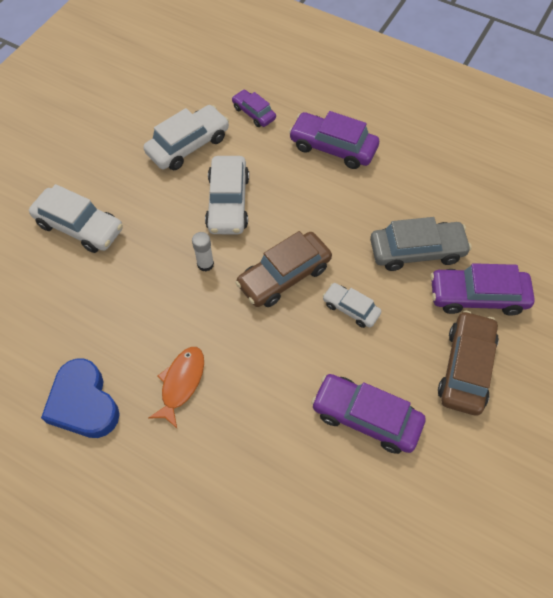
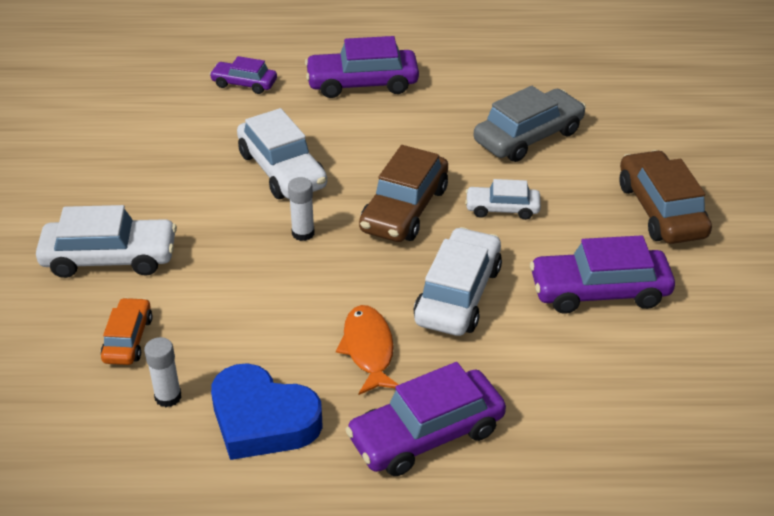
camera: 30 degrees left, 20 degrees down
white car [144,105,229,170] -> white car moved to [414,227,502,336]
purple car [430,263,535,316] -> purple car moved to [345,362,506,476]
none -> orange car [101,297,153,365]
none -> white glue stick [144,337,181,407]

